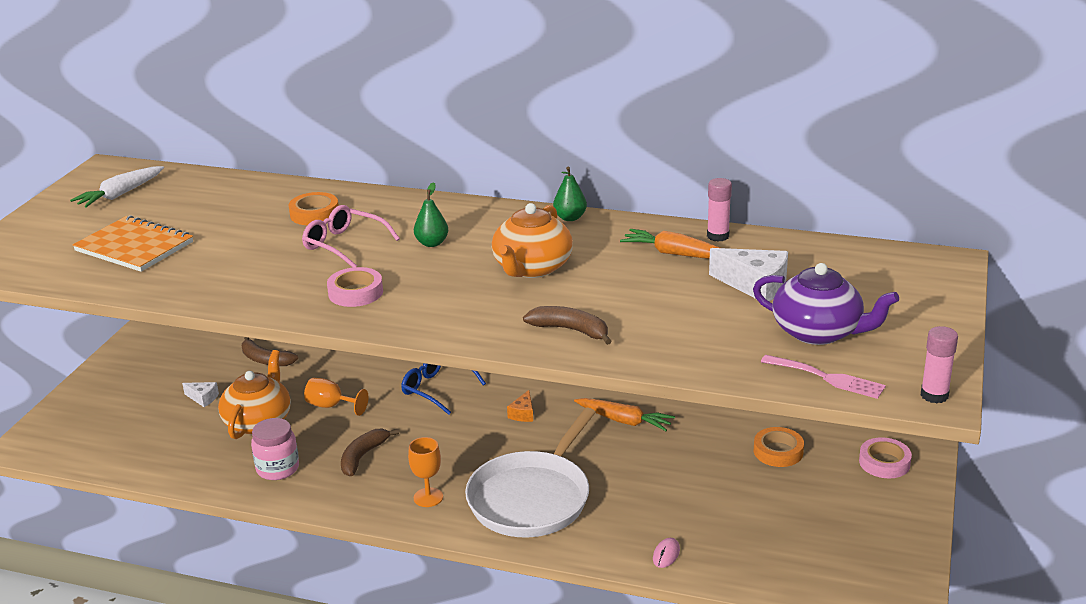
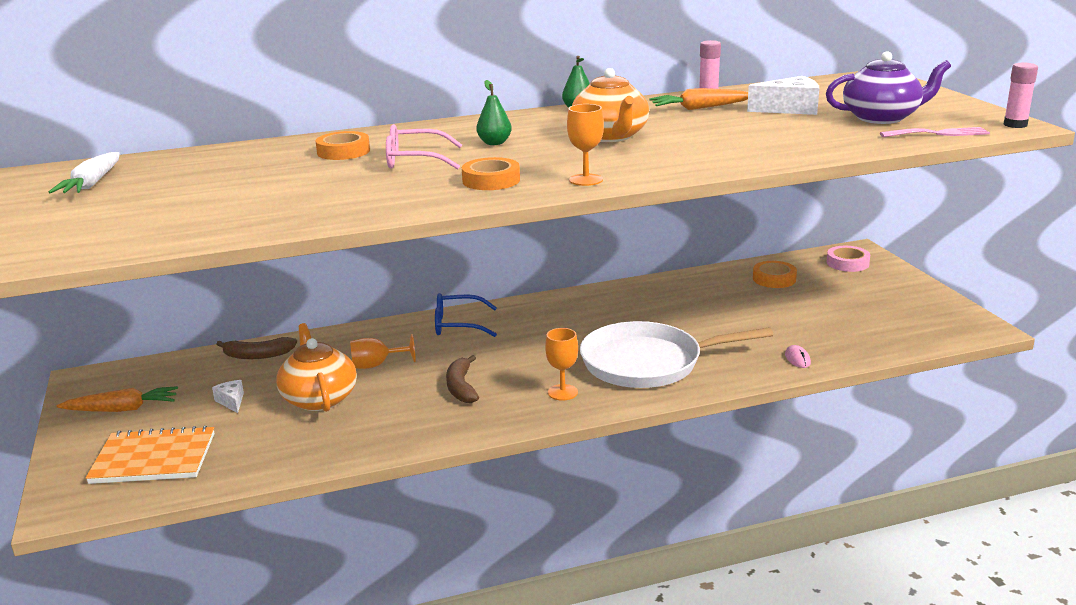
camera: 35 degrees left, 5 degrees down
orange notebook [73,215,193,272] -> orange notebook moved to [85,425,215,484]
white cheese [182,382,219,407] -> white cheese turned 105 degrees counterclockwise [212,380,244,413]
pink jar [251,418,299,480] -> none
pink tape [327,267,383,307] -> orange tape [462,157,520,190]
white pan [465,408,596,537] -> white pan turned 90 degrees clockwise [580,321,773,388]
orange cheese [507,390,533,422] -> none
brown banana [523,306,611,345] -> none
orange carrot [574,398,675,431] -> orange carrot moved to [57,386,178,412]
none -> orange goblet [567,104,604,186]

